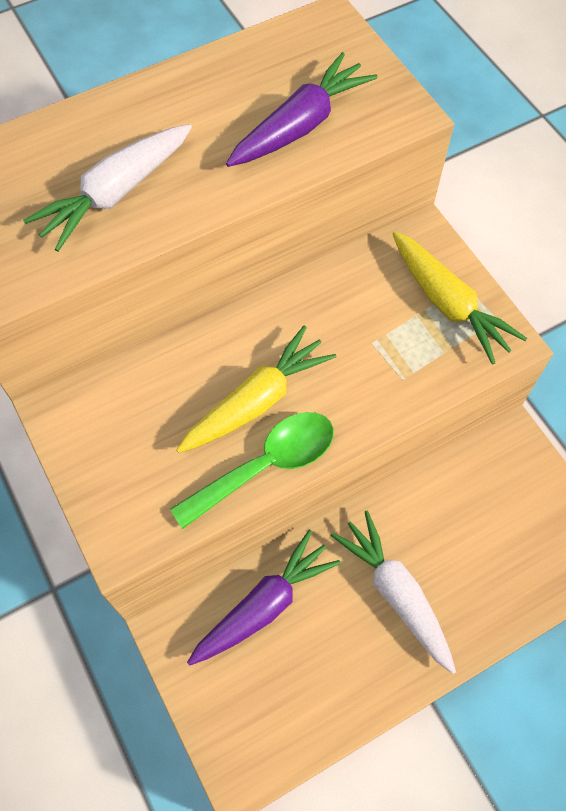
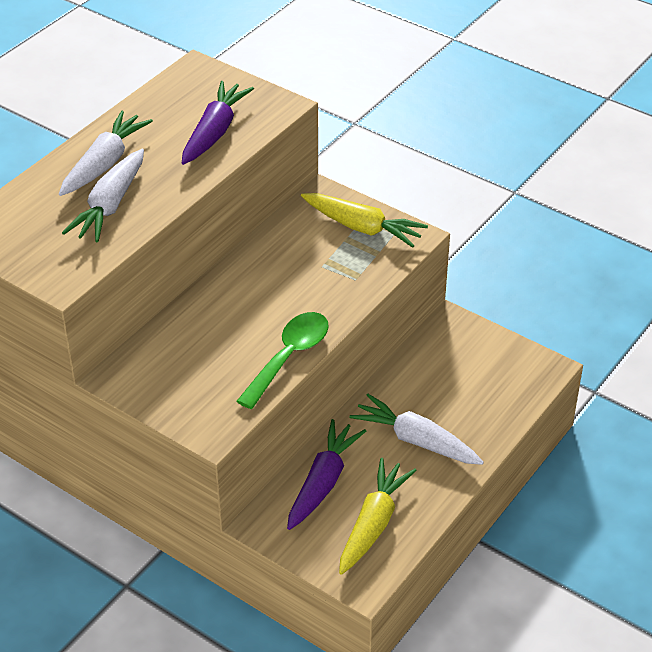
camera: 25 degrees left, 20 degrees down
yellow carrot [176,325,336,453] -> yellow carrot moved to [339,458,417,575]
none -> white carrot [59,111,153,196]

